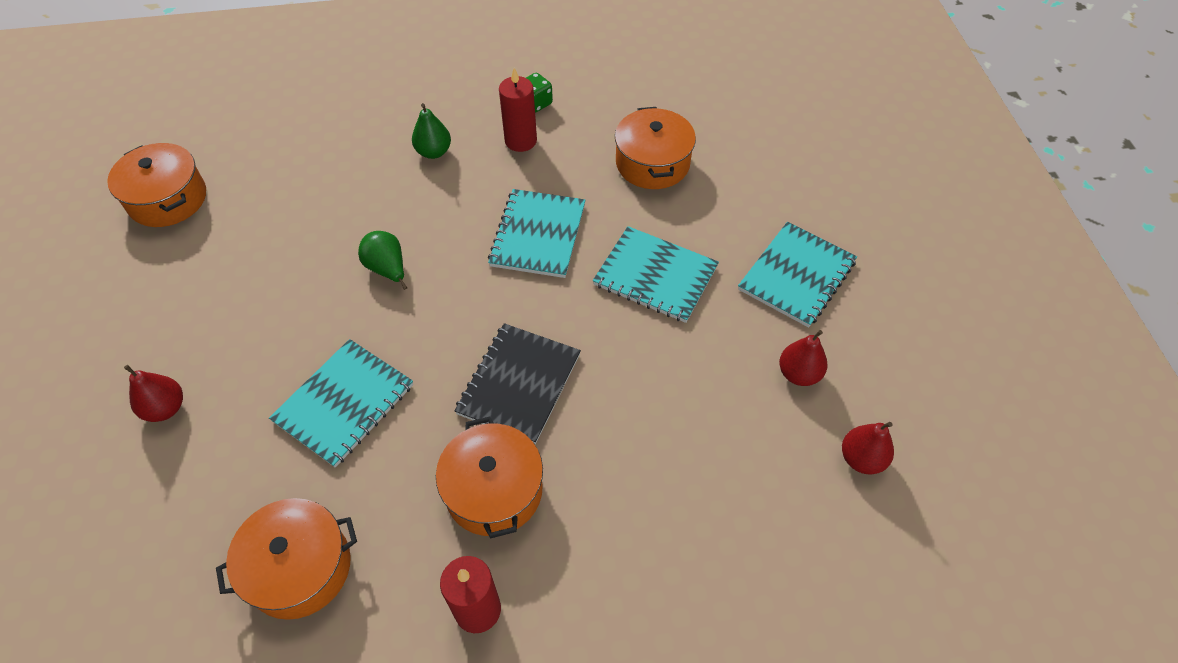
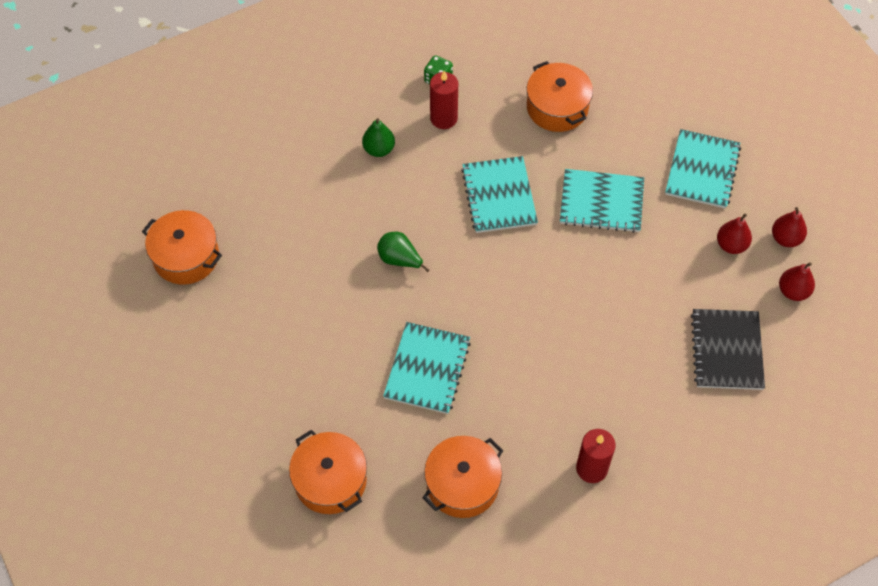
camera: 20 degrees left, 5 degrees up
red pear [124,365,183,422] -> red pear moved to [772,207,807,247]
orange pot [436,416,543,538] -> orange pot moved to [289,430,367,514]
black notebook [454,323,581,444] -> black notebook moved to [691,309,765,390]

